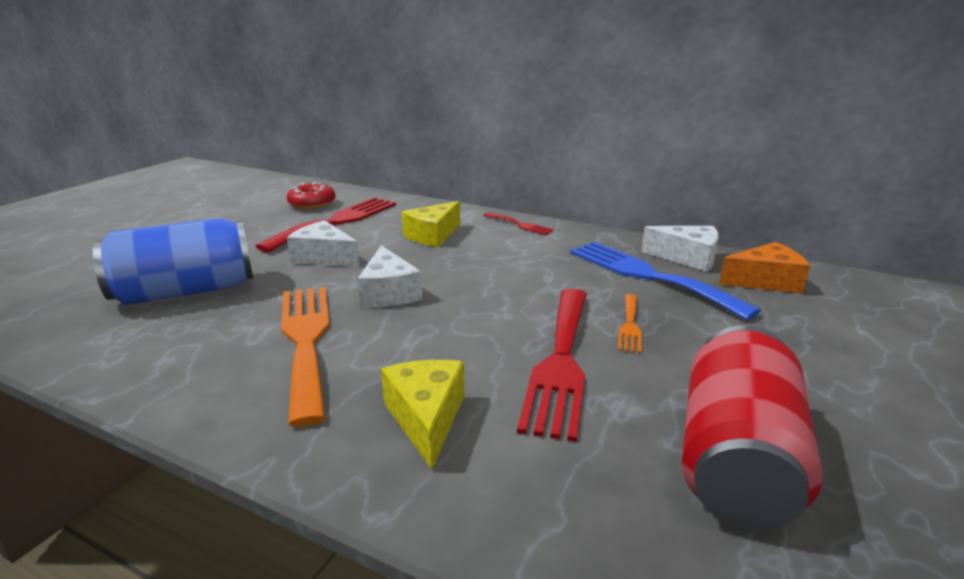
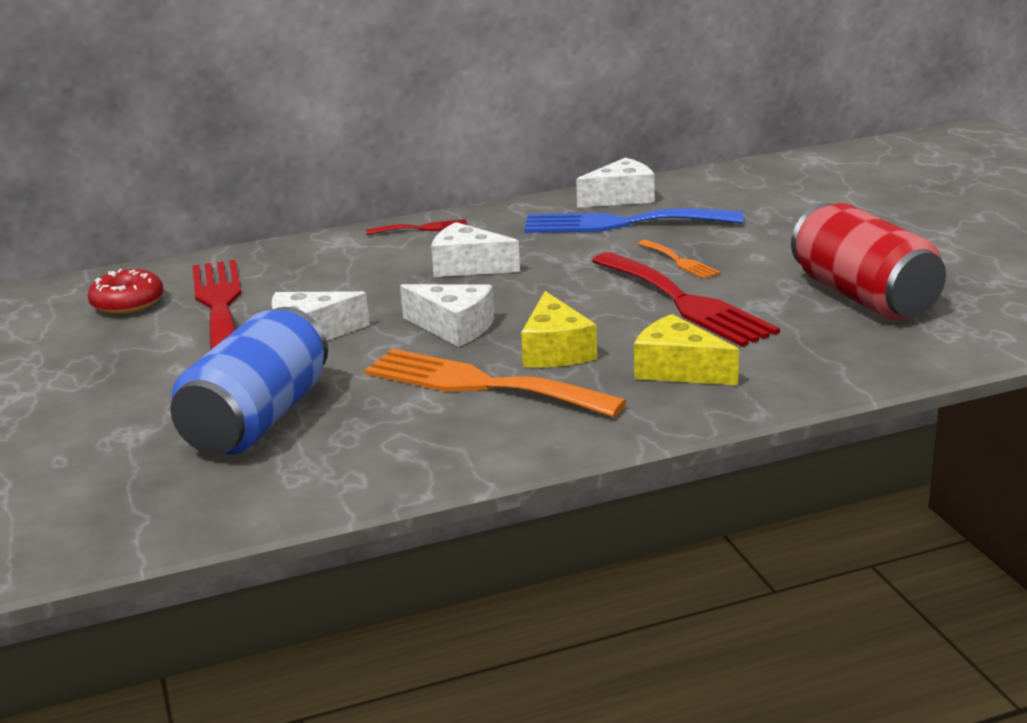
camera: 45 degrees left, 0 degrees up
yellow cheese [402,201,460,247] -> yellow cheese moved to [521,291,597,367]
orange cheese [719,242,810,293] -> none
none -> white cheese [431,222,520,277]

